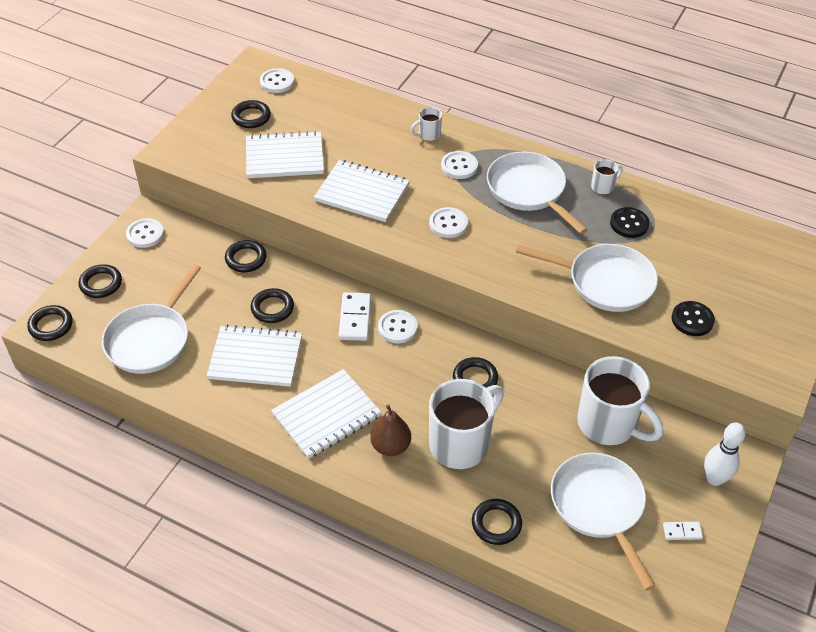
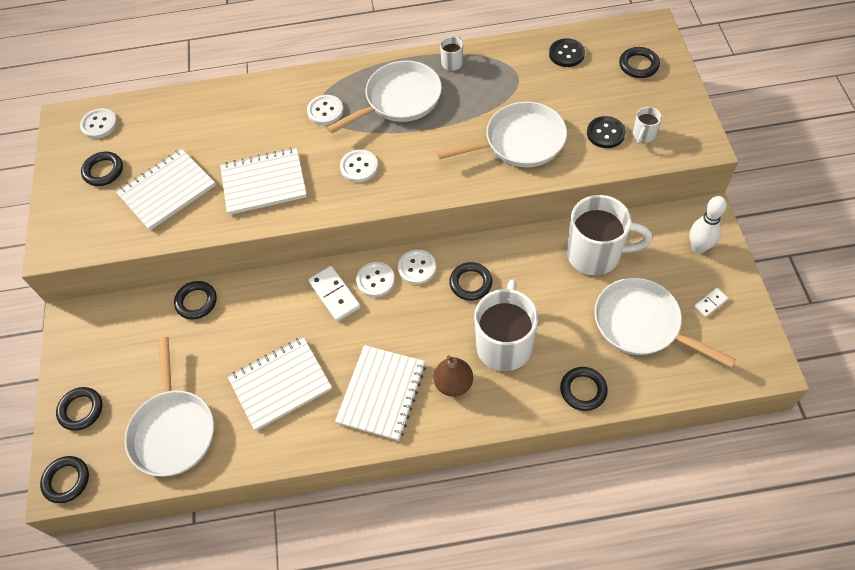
camera: 30 degrees left, 10 degrees up
white button [126,218,164,248] -> white button moved to [398,250,436,285]
black ring [251,288,294,323] -> black ring moved to [619,47,660,78]
white mug [411,107,442,141] -> white mug moved to [633,107,662,144]
white pan [487,151,588,234] -> white pan turned 120 degrees clockwise [327,61,442,134]
black button [610,207,650,238] -> black button moved to [549,38,585,67]

